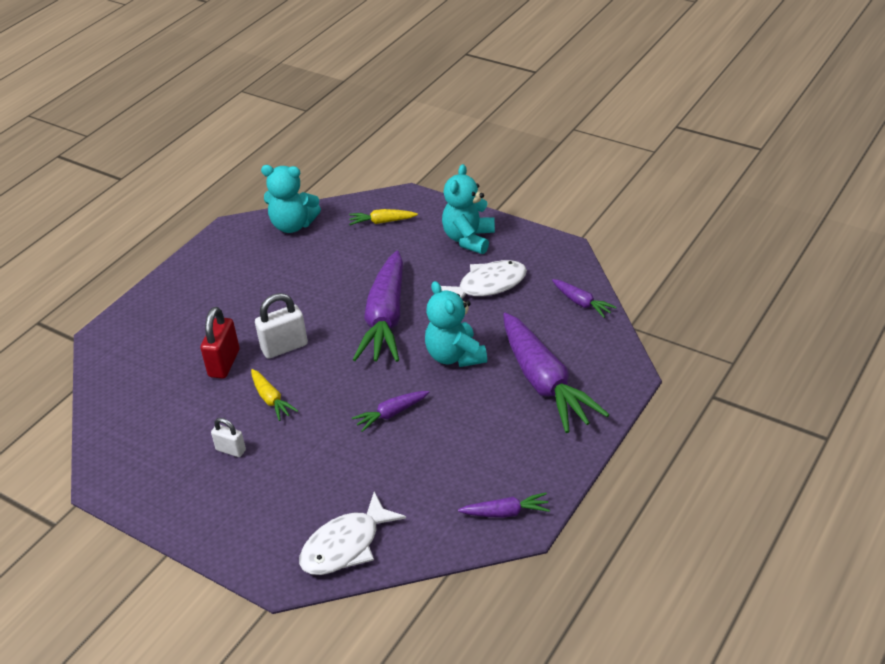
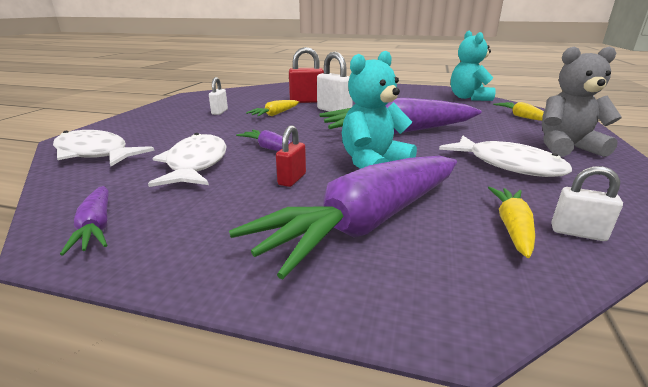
camera: 70 degrees right, 15 degrees down
turquoise teddy bear [442,164,495,254] -> grey teddy bear [542,46,622,157]
purple carrot [552,279,617,318] -> white padlock [551,166,623,241]
none -> white fish [148,133,227,187]
none -> red padlock [276,125,306,187]
none -> yellow carrot [488,187,535,258]

